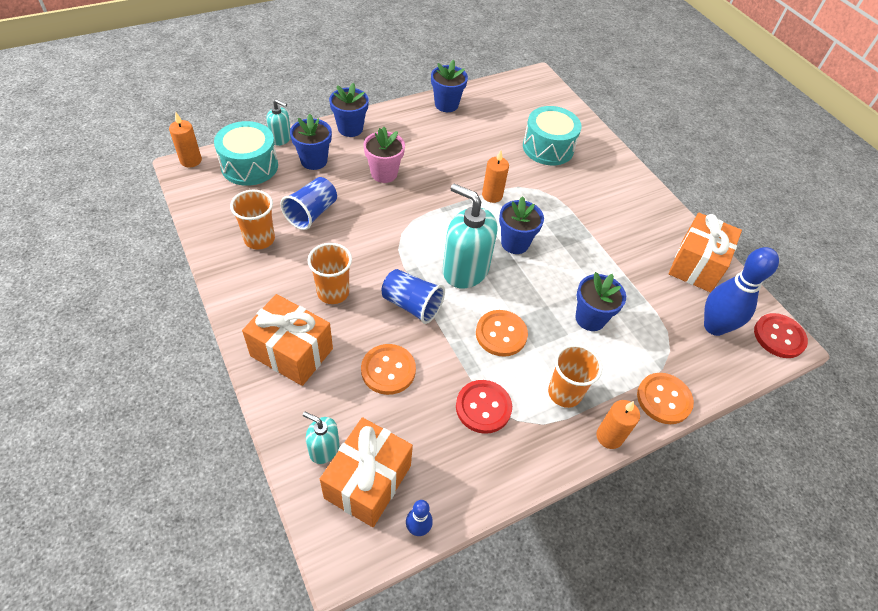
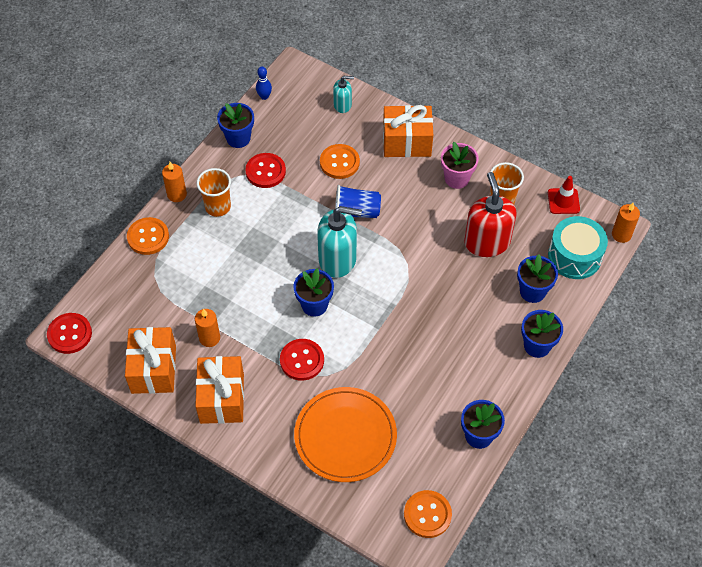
camera: 155 degrees right, 5 degrees up
turquoise soap dispenser [266,99,291,146] -> none
blue cup [280,177,337,230] -> red soap dispenser [464,172,517,257]
orange cup [308,243,352,304] -> none
orange gift [320,417,413,527] -> orange gift moved to [195,356,244,424]
pink flower pot [364,127,405,183] -> pink flower pot moved to [441,142,479,189]
orange button [476,310,528,357] -> orange button moved to [404,490,452,538]
orange candle [482,150,509,203] -> orange candle moved to [195,309,220,347]
turquoise drum [523,106,582,166] -> orange plate [294,387,397,482]
blue flower pot [575,272,626,331] -> blue flower pot moved to [217,103,254,148]
blue bowling pin [704,247,779,336] -> none
none -> red button [280,339,324,381]
none -> red traffic cone [548,176,580,214]

